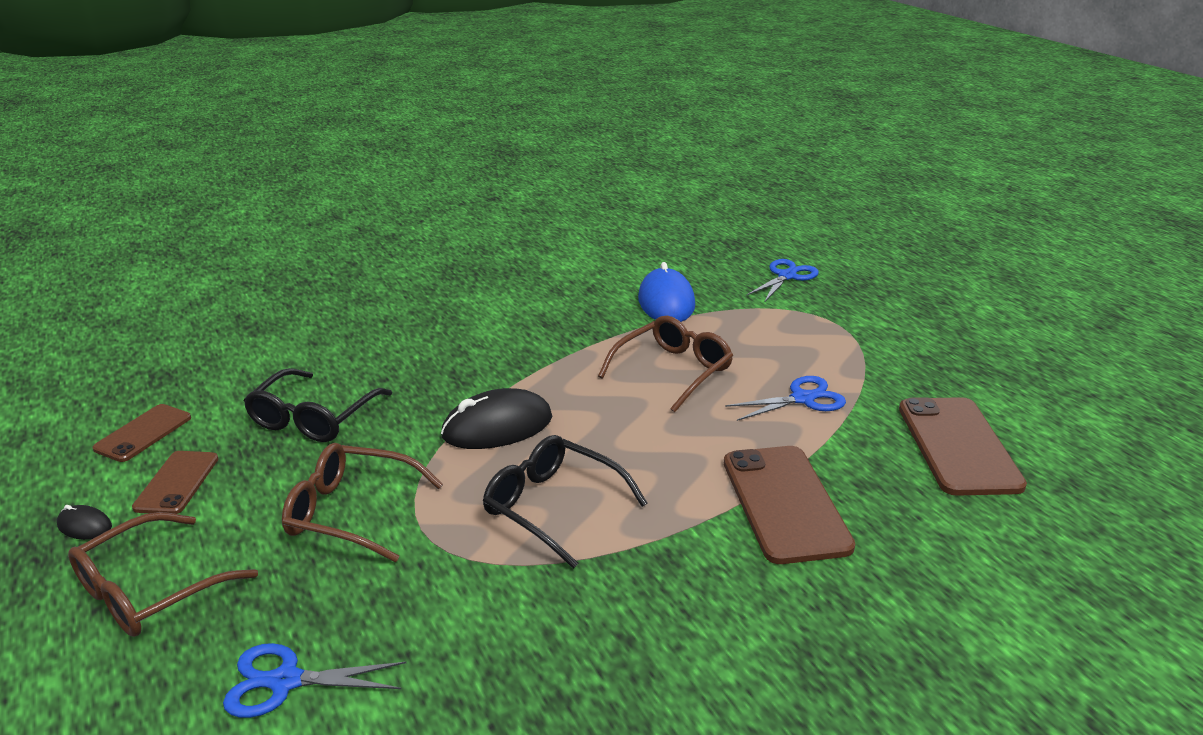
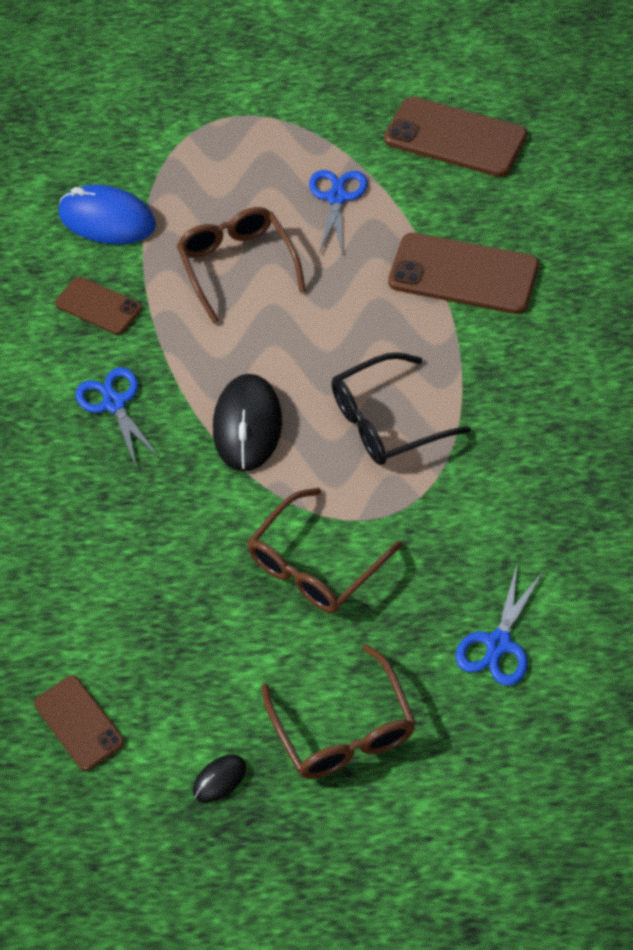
camera: 60 degrees left, 25 degrees up
brown phone [132,451,219,514] -> brown phone moved to [55,277,142,335]
black glasses [243,368,392,442] -> none
blue scissors [747,259,819,301] -> blue scissors moved to [75,367,160,466]

